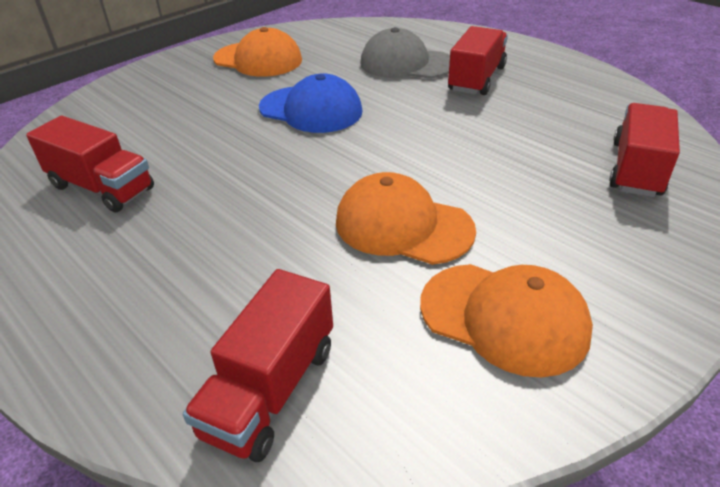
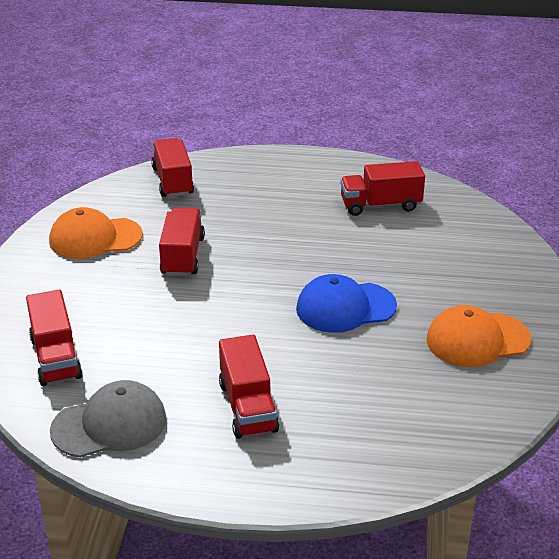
camera: 140 degrees right, 5 degrees down
orange cap [336,172,476,265] -> red truck [159,208,205,277]
grey cap [360,27,450,79] -> grey cap moved to [50,380,167,458]

